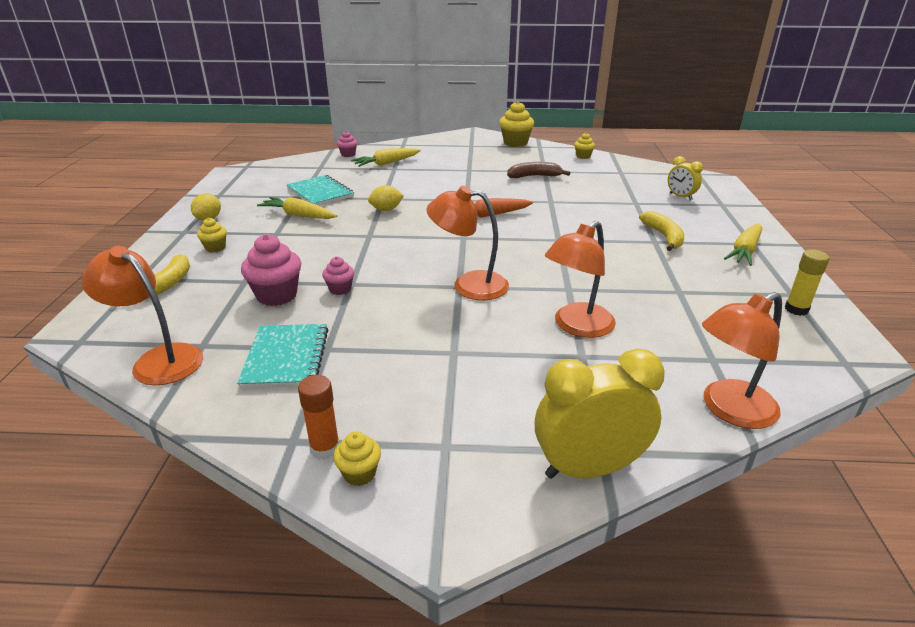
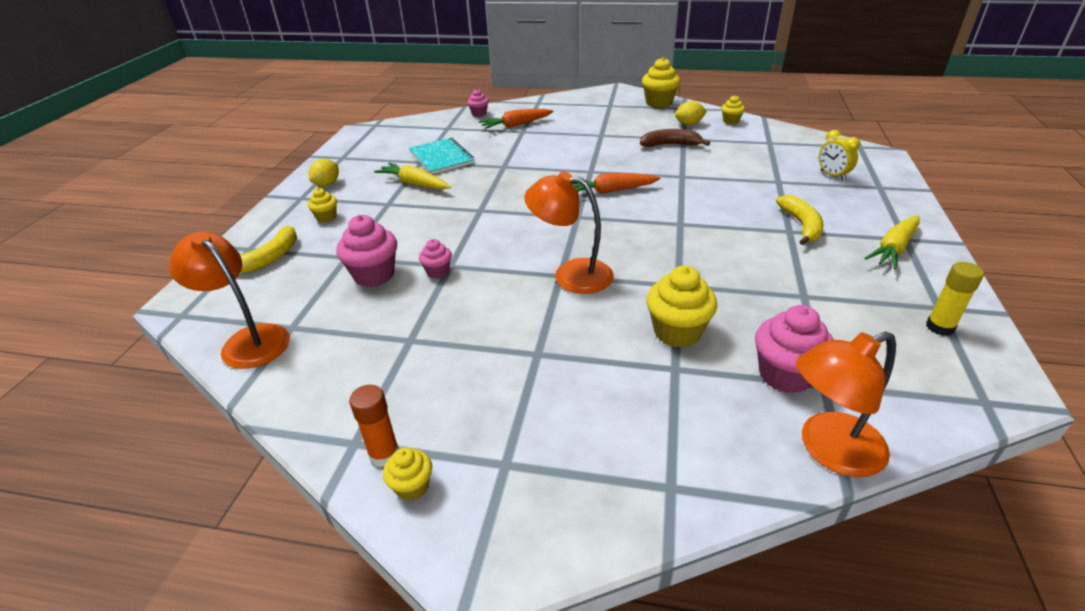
camera: 10 degrees right, 5 degrees up
turquoise notebook [237,324,329,388] -> none
yellow carrot [351,148,421,167] -> orange carrot [479,109,553,129]
yellow lemon [368,185,404,211] -> yellow lemon moved to [675,101,707,125]
yellow clock [535,348,665,479] -> none
orange lamp [545,221,616,338] -> yellow cupcake [646,266,717,348]
none -> pink cupcake [755,305,834,393]

